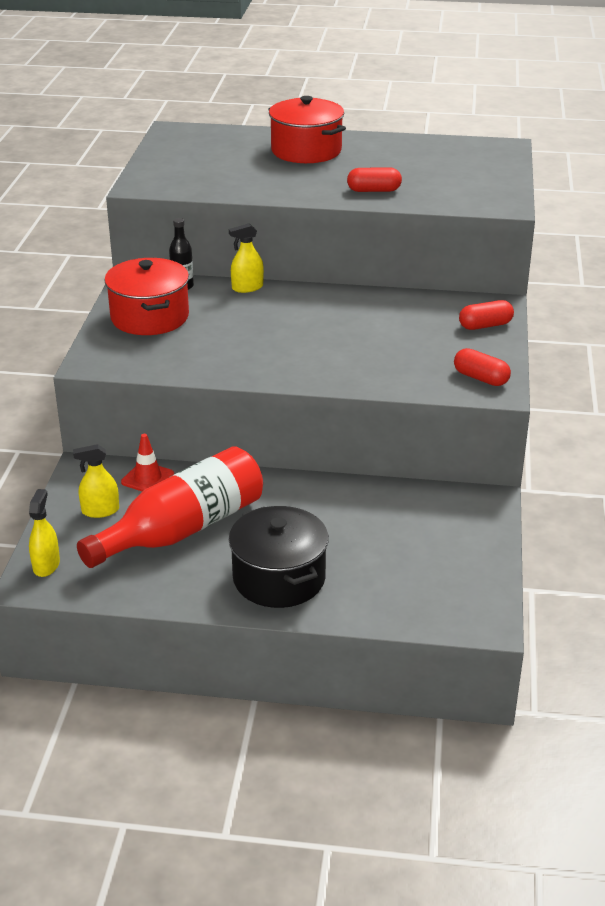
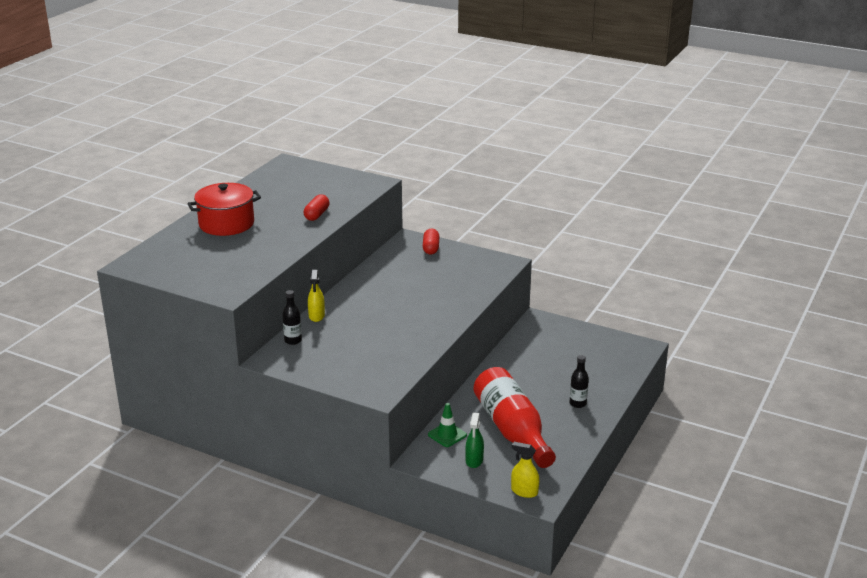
camera: 70 degrees left, 5 degrees down
yellow spray bottle [73,444,119,518] -> green spray bottle [465,413,484,468]
red pot [104,258,189,335] -> none
red traffic cone [121,434,174,491] -> green traffic cone [428,403,467,447]
black pot [229,506,329,608] -> black bottle [570,355,589,408]
red capsule [454,348,511,386] -> none

